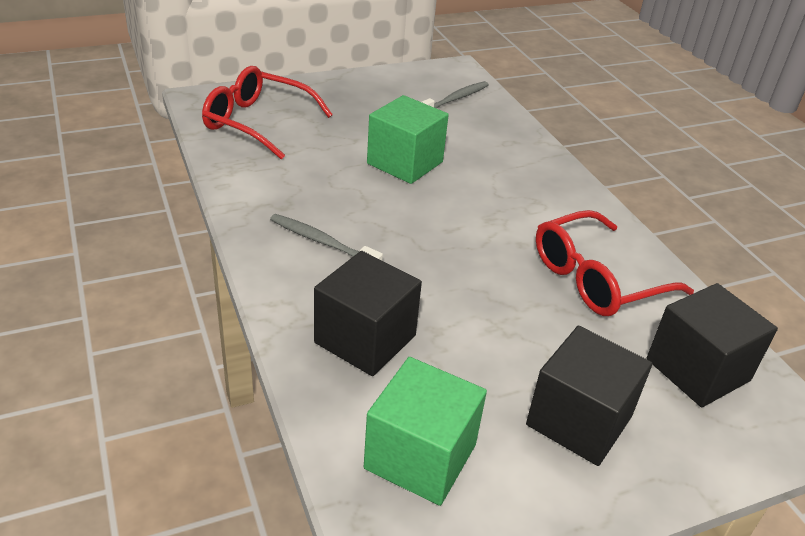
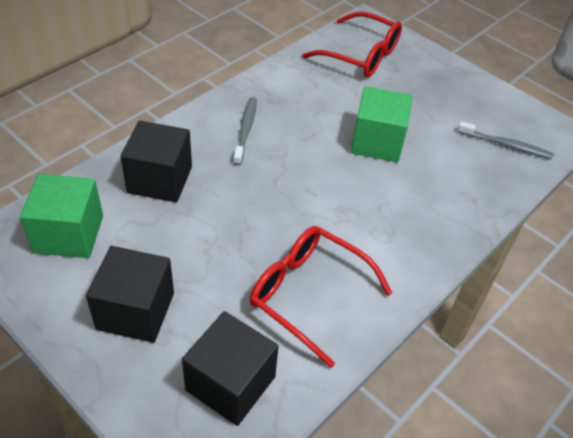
camera: 65 degrees right, 10 degrees up
red glasses [202,66,333,159] -> red glasses turned 120 degrees clockwise [302,11,402,77]

